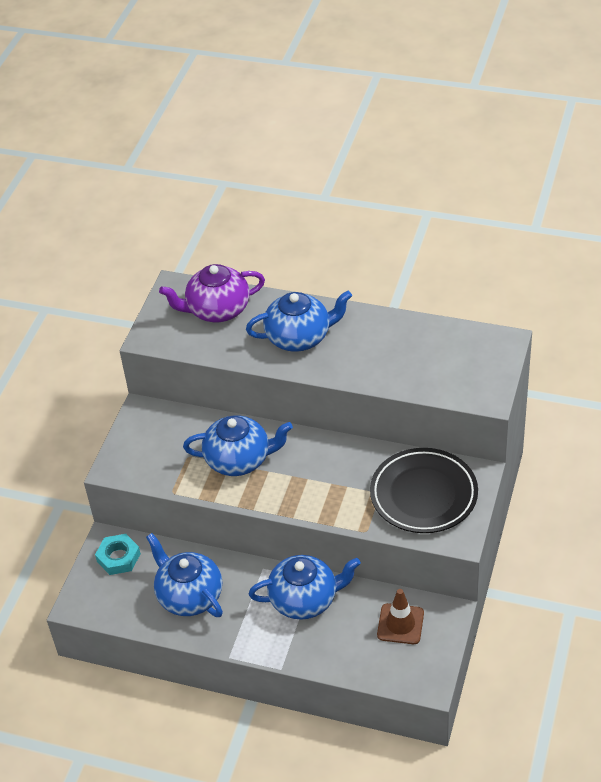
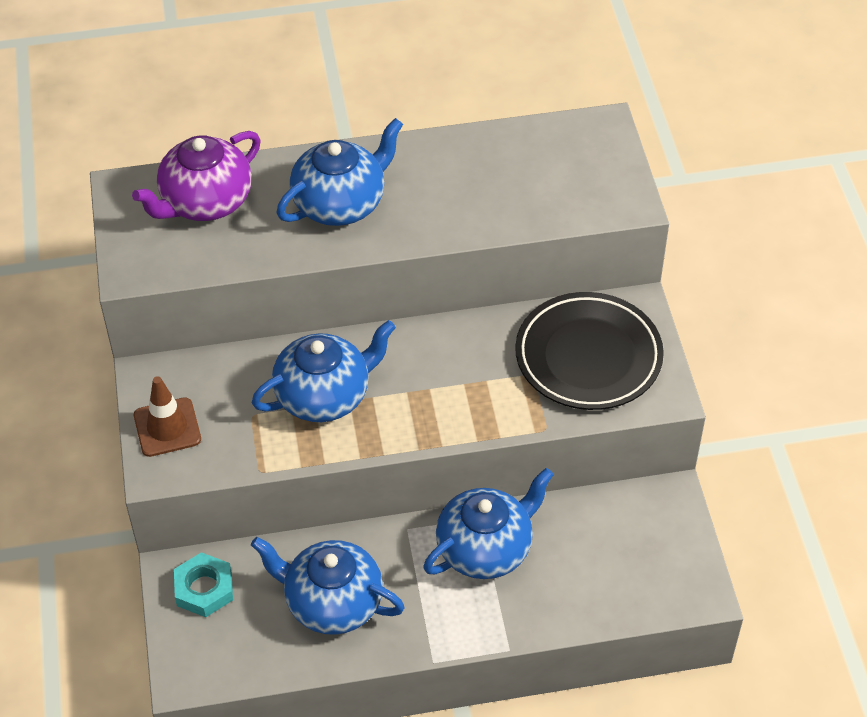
camera: 30 degrees left, 5 degrees up
brown traffic cone [377,589,424,644] -> brown traffic cone moved to [134,376,201,457]

